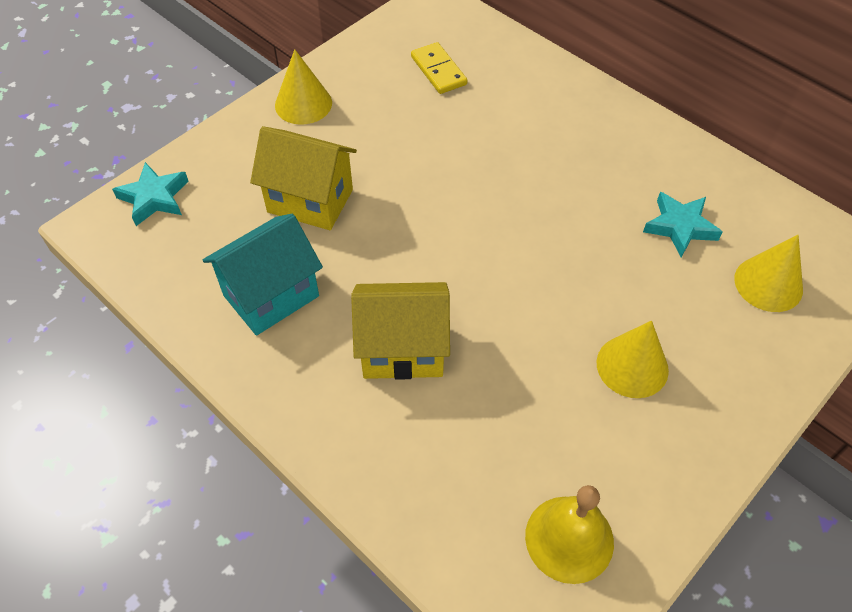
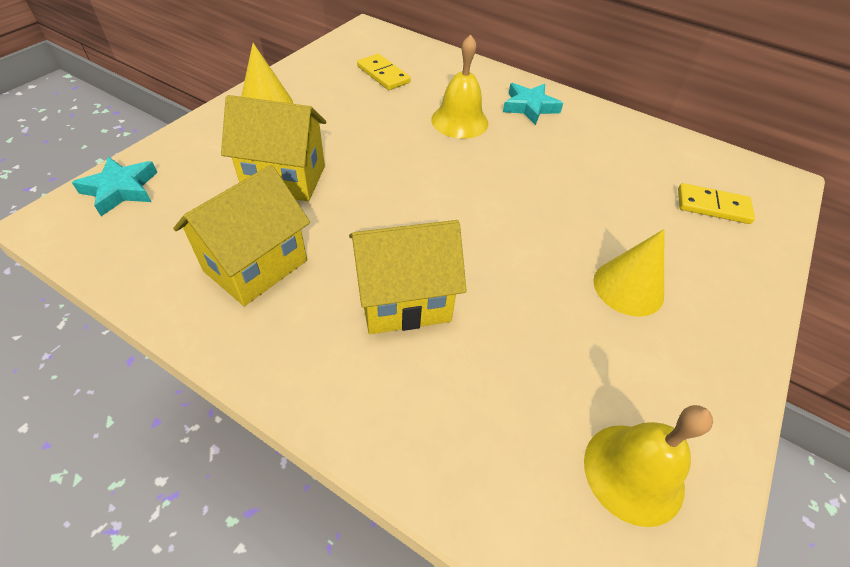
camera: 15 degrees left, 5 degrees down
turquoise house [203,213,323,336] -> yellow house [173,165,310,306]
turquoise star [643,192,723,257] -> turquoise star moved to [503,83,563,125]
yellow cone [734,235,803,312] -> yellow domino [678,183,755,224]
none -> yellow bell [431,34,488,139]

